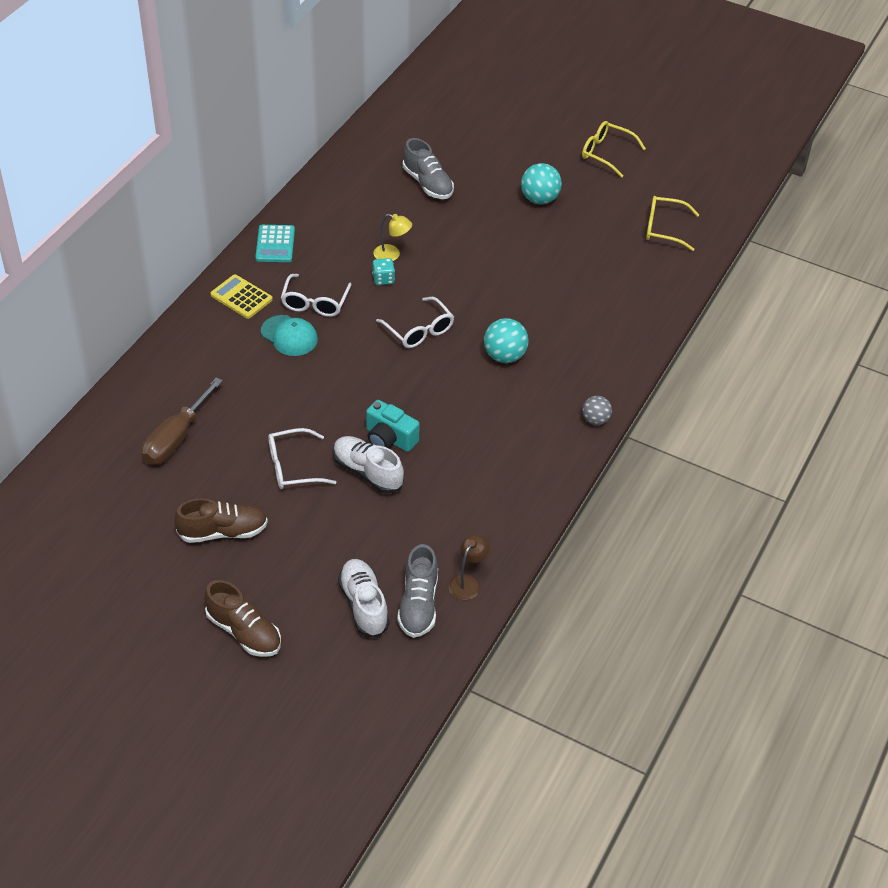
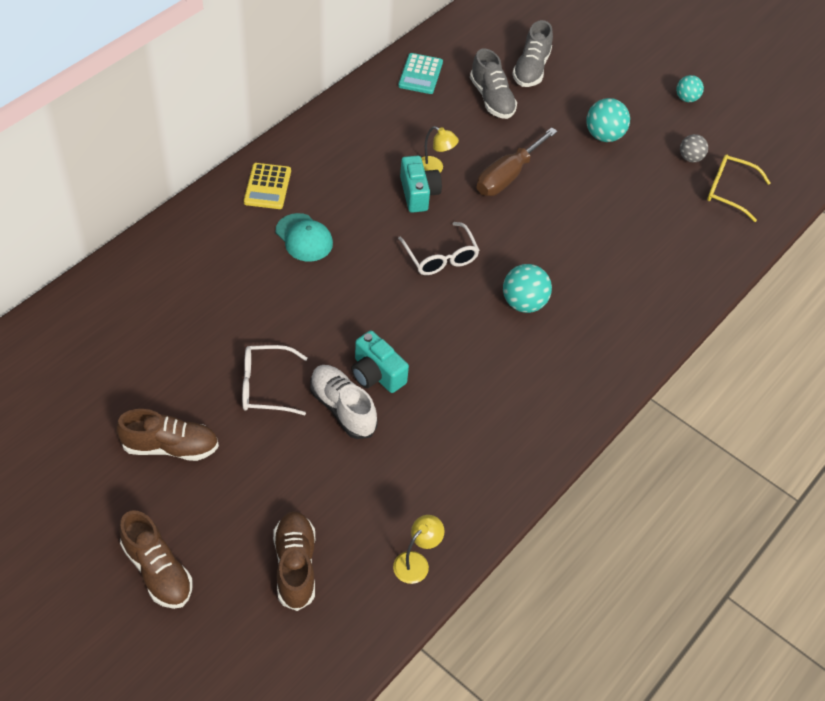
camera: 10 degrees right, 5 degrees up
brown screwdriver [142,377,223,465] -> brown screwdriver moved to [477,127,557,196]
yellow calculator [210,274,273,319] -> yellow calculator turned 135 degrees counterclockwise [244,163,291,209]
turquoise calculator [255,225,295,262] -> turquoise calculator moved to [398,53,443,94]
white glasses [281,274,352,317] -> none
white shoe [338,559,389,638] -> brown shoe [273,511,315,611]
turquoise dice [372,258,395,285] -> turquoise camera [400,156,442,213]
grey shoe [397,544,438,638] -> grey shoe moved to [512,20,553,87]
brown lamp [449,534,490,600] -> yellow lamp [393,515,444,584]
yellow glasses [582,121,646,178] -> turquoise ball [676,75,704,102]
grey ball [582,396,612,425] -> grey ball moved to [680,134,708,162]

